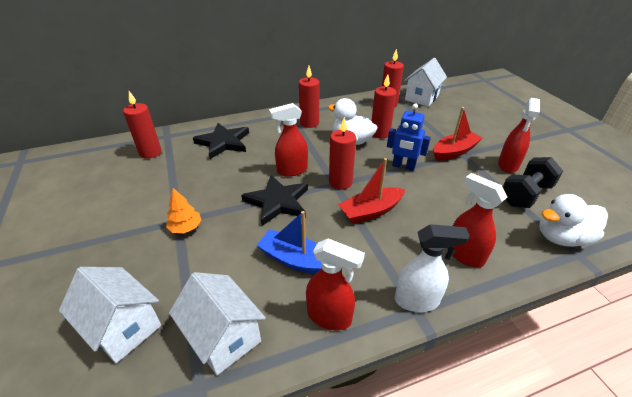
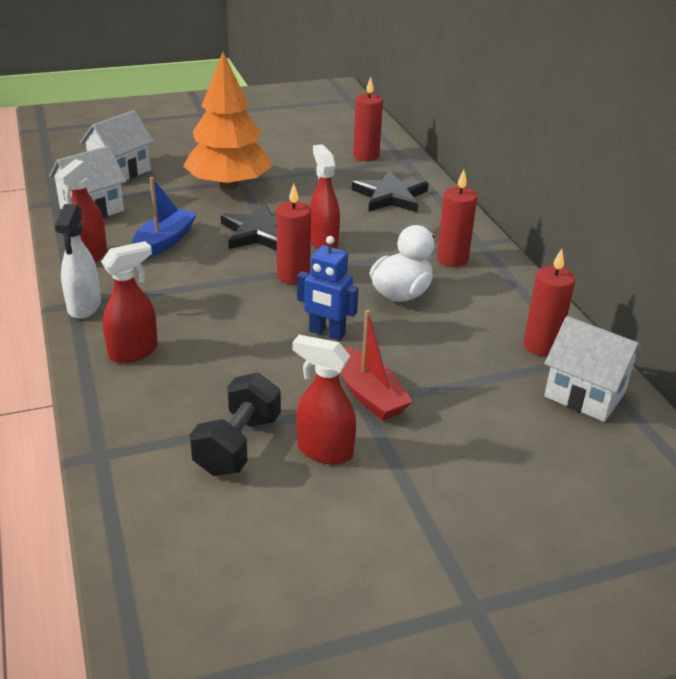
camera: 90 degrees right, 5 degrees down
orange tree [166,188,201,233] -> orange tree [183,52,272,190], size x2.47
red boat [338,158,405,224] -> none
red candle [372,75,397,139] -> none
blue robot [387,103,431,171] -> blue robot turned 90 degrees counterclockwise [297,236,359,341]
black dumbbell [503,157,563,208] -> black dumbbell turned 60 degrees clockwise [190,373,281,476]
white duck [539,194,608,247] -> none

